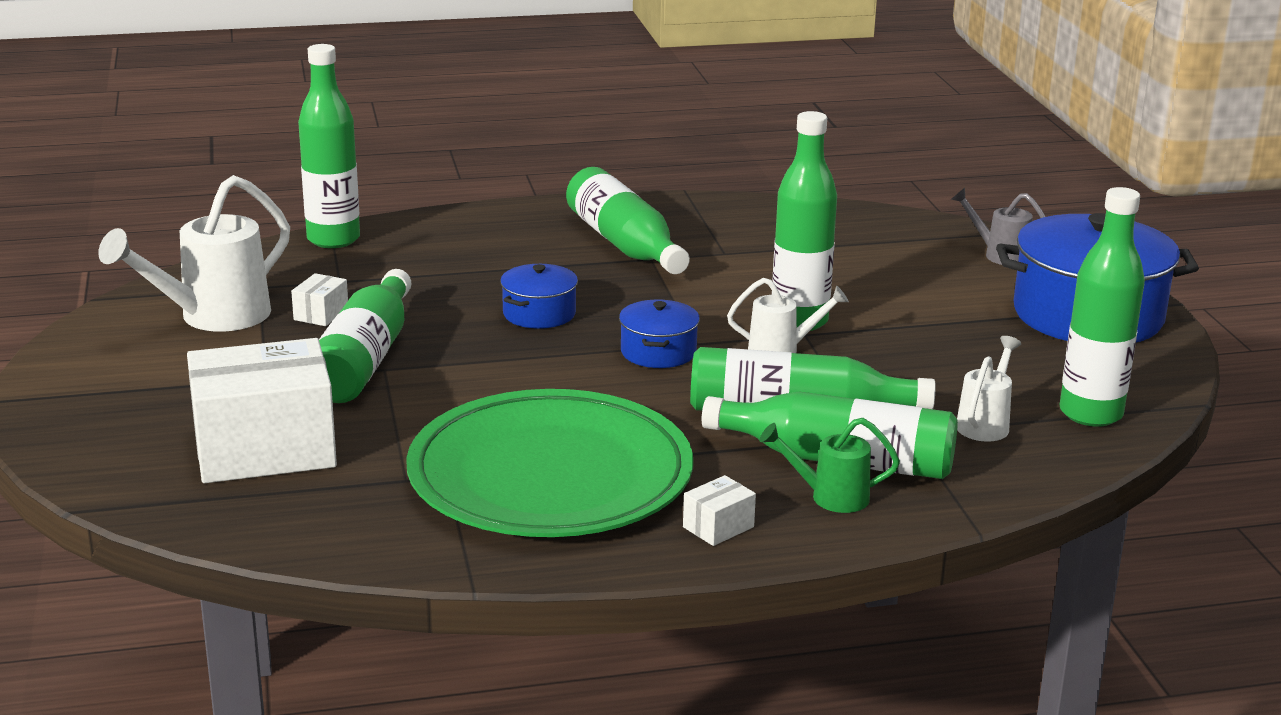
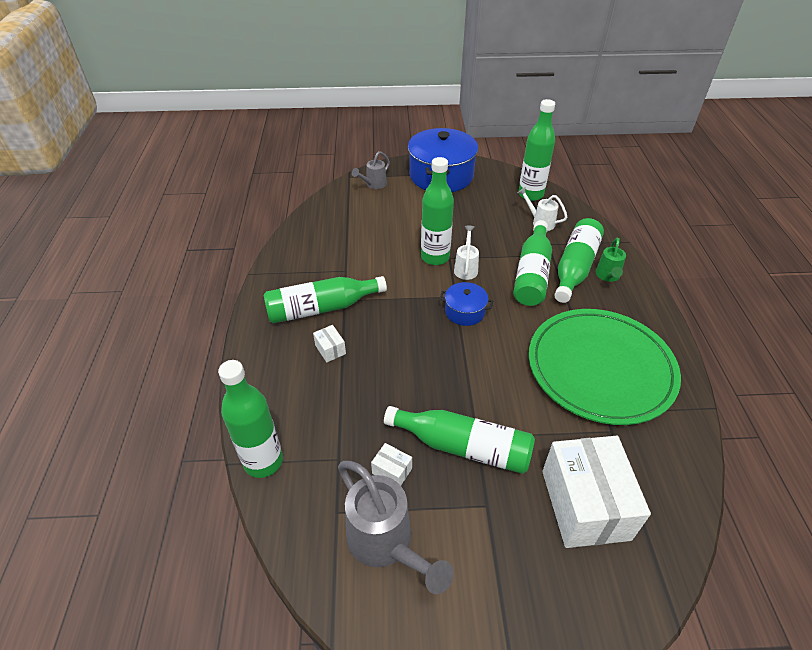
camera: 80 degrees left, 20 degrees up
white watering can [98,175,290,332] -> grey watering can [338,461,454,594]
blue pot [500,264,578,329] -> none
white box [683,475,756,546] -> white box moved to [313,325,346,362]

